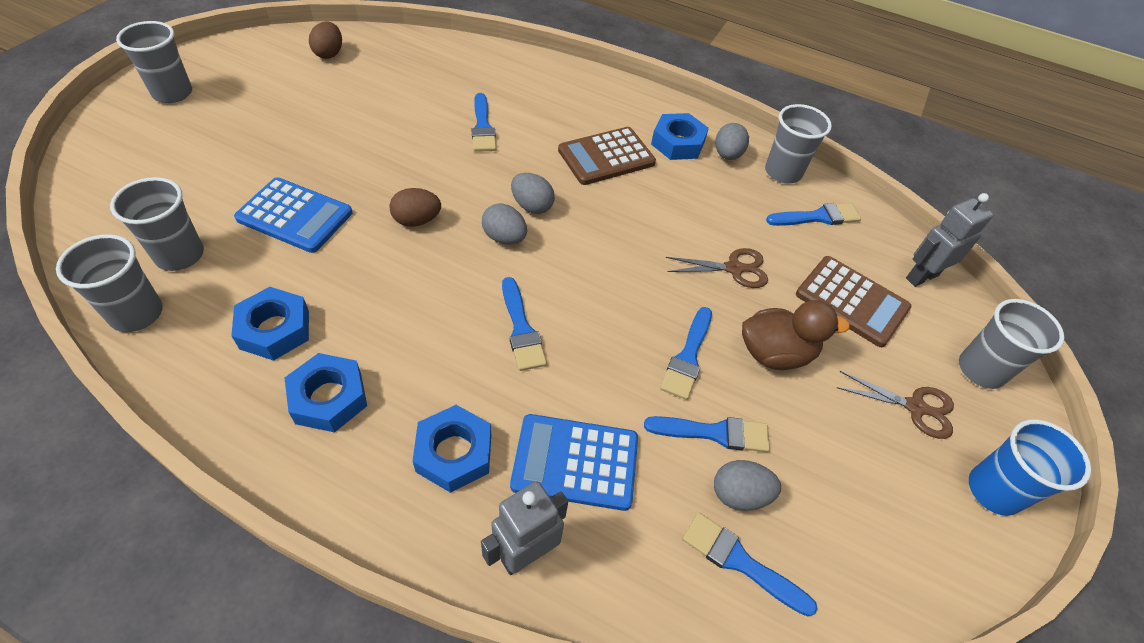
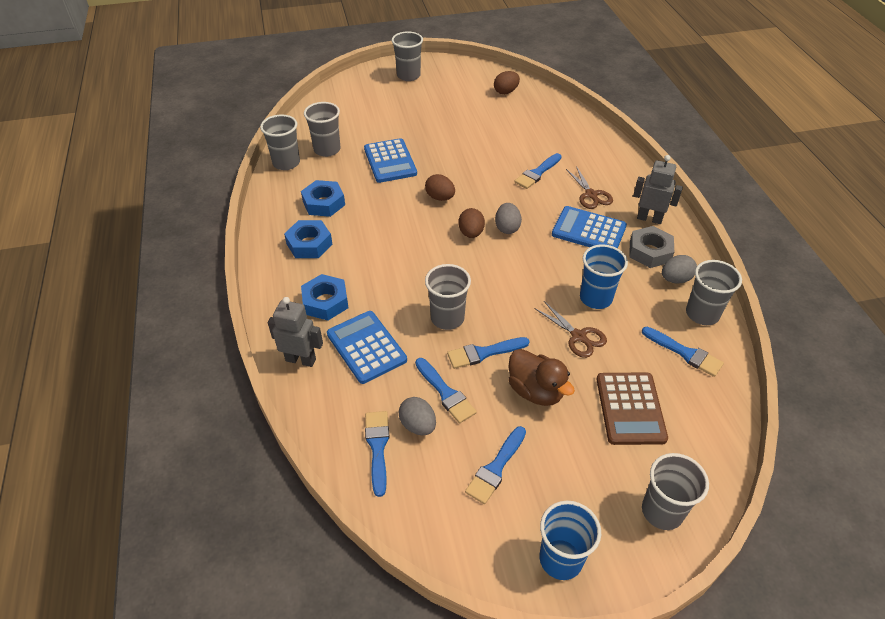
camera: 55 degrees right, 5 degrees down
grey egg [482,203,527,245] -> brown egg [458,208,485,238]
blue brush [502,277,547,371] -> blue brush moved to [465,426,526,504]
brown calculator [558,127,656,185] -> blue calculator [552,206,627,248]
blue nut [651,113,709,160] -> grey nut [629,226,674,268]
brown scissors [837,371,954,439] -> brown scissors moved to [566,166,613,209]
grey robot [906,193,993,287] -> grey robot moved to [633,155,683,224]
none -> grey cup [425,264,471,330]
none -> blue cup [580,245,628,309]

